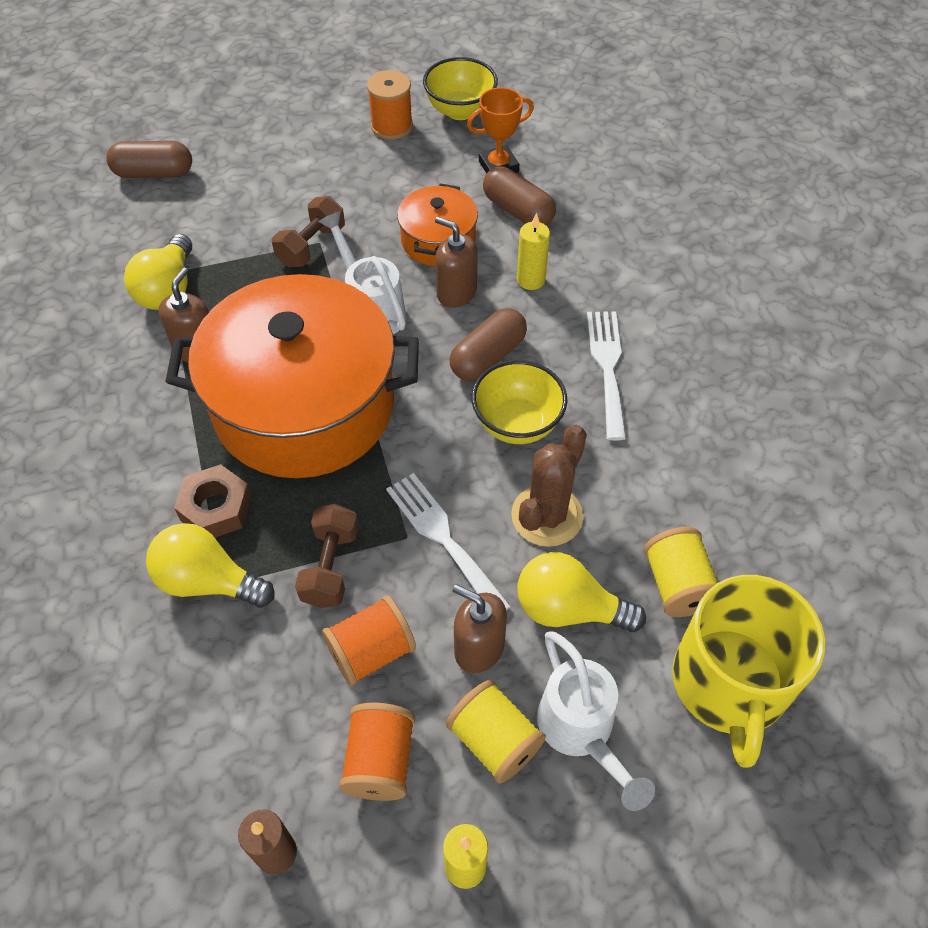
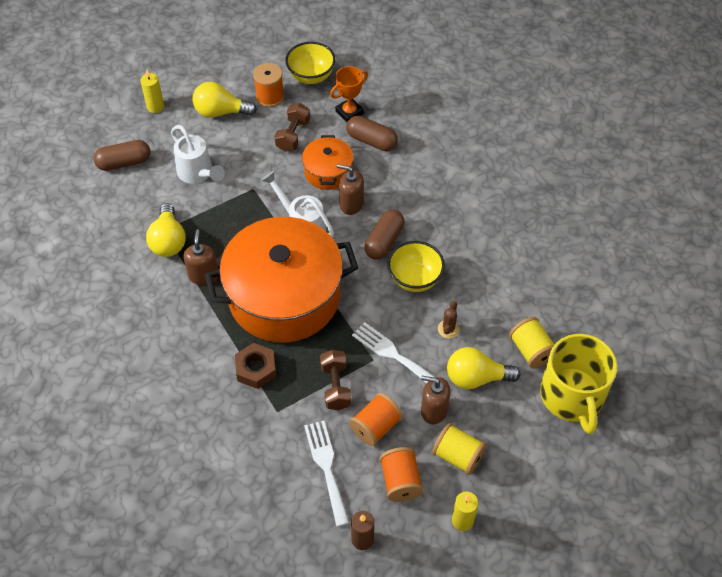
camera: 15 degrees left, 0 degrees up
yellow light bulb [146,523,275,608] -> yellow light bulb moved to [192,82,257,118]
brown dumbbell [272,196,345,267] -> brown dumbbell moved to [274,103,310,152]
brown cactus [511,425,587,547] -> brown cactus [438,301,460,339], size x0.53
yellow candle [517,213,550,290] -> yellow candle moved to [140,70,164,113]
white watering can [537,632,655,811] -> white watering can moved to [171,125,225,184]
white fork [587,312,626,440] -> white fork moved to [304,421,349,527]

